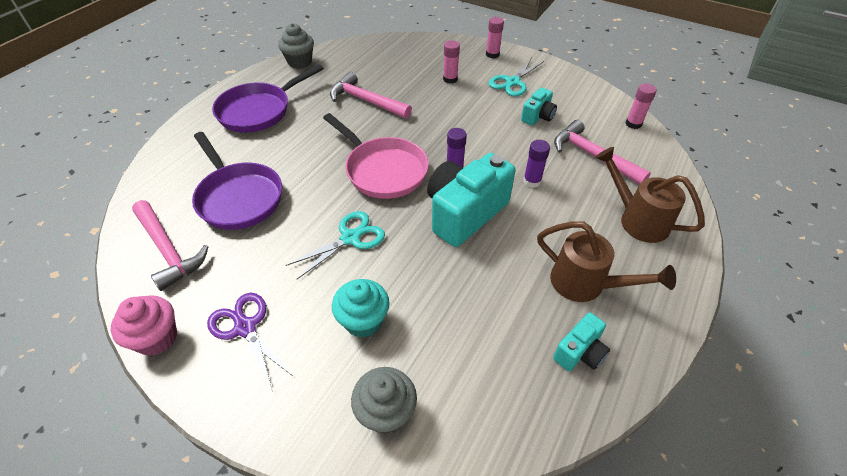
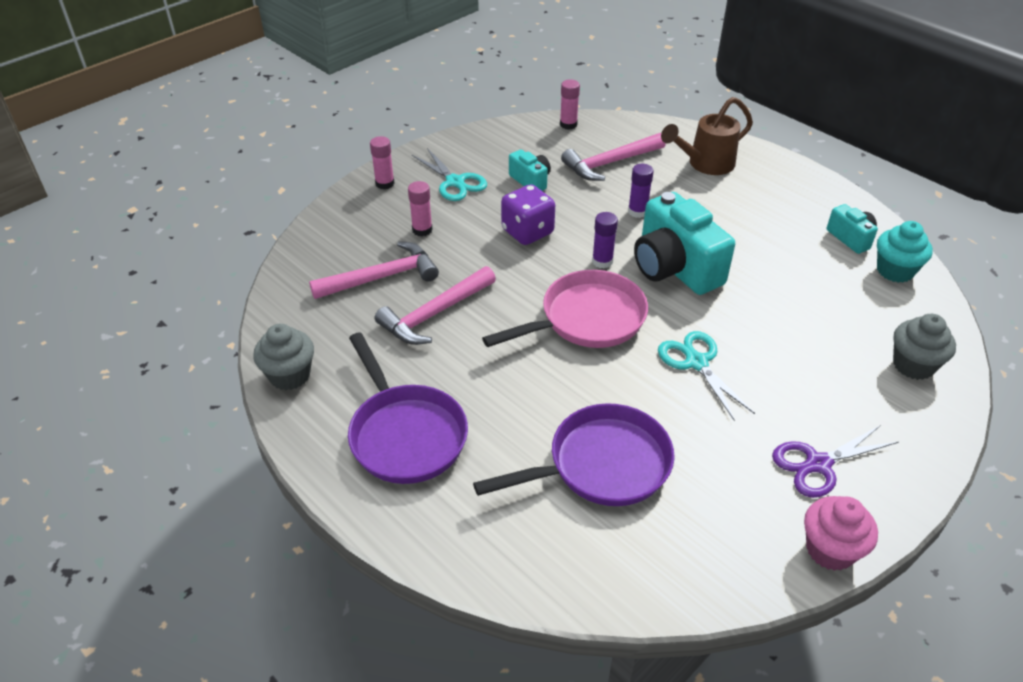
camera: 75 degrees left, 5 degrees down
pink hammer [132,200,209,291] -> pink hammer moved to [309,241,439,299]
turquoise cupcake [332,279,390,338] -> turquoise cupcake moved to [877,221,933,283]
brown watering can [537,221,676,302] -> none
none -> purple dice [501,184,555,245]

